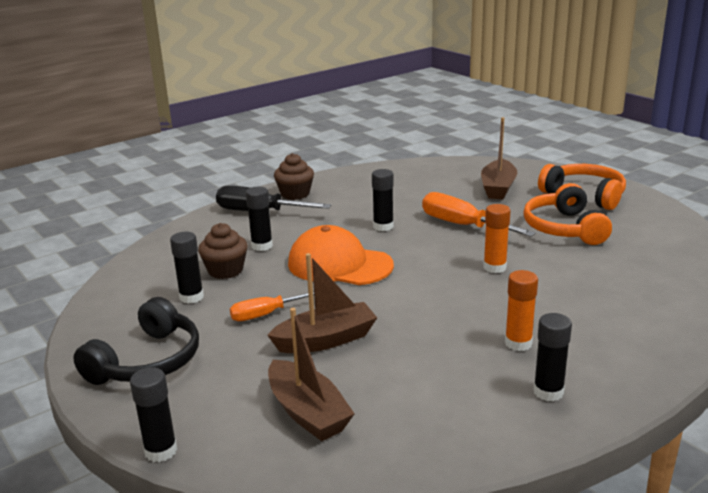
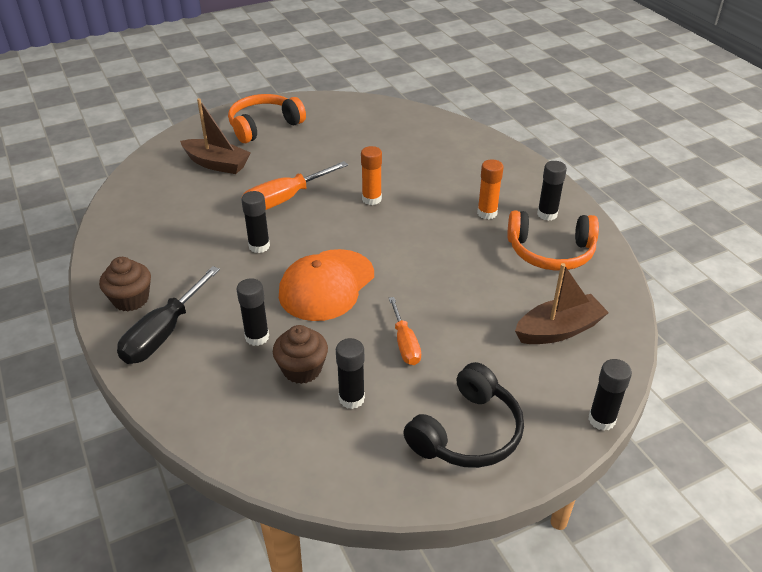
camera: 80 degrees left, 15 degrees up
black headphones [73,297,199,385] -> black headphones turned 90 degrees clockwise [403,362,524,468]
brown boat [267,253,377,353] -> none
orange headphones [523,183,612,245] -> orange headphones moved to [507,211,599,271]

